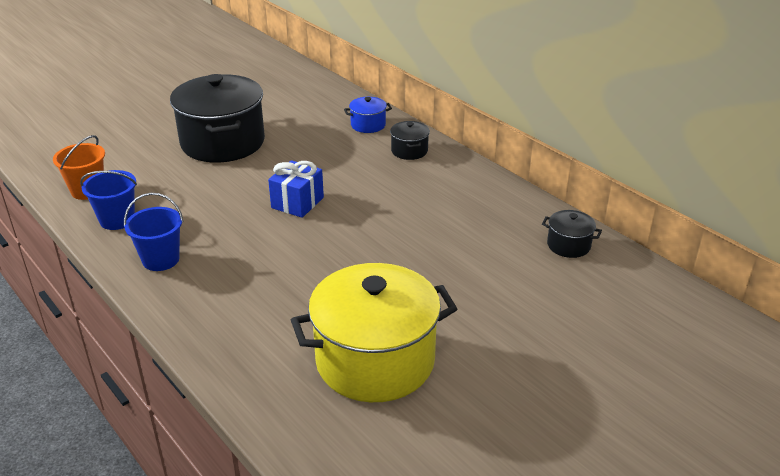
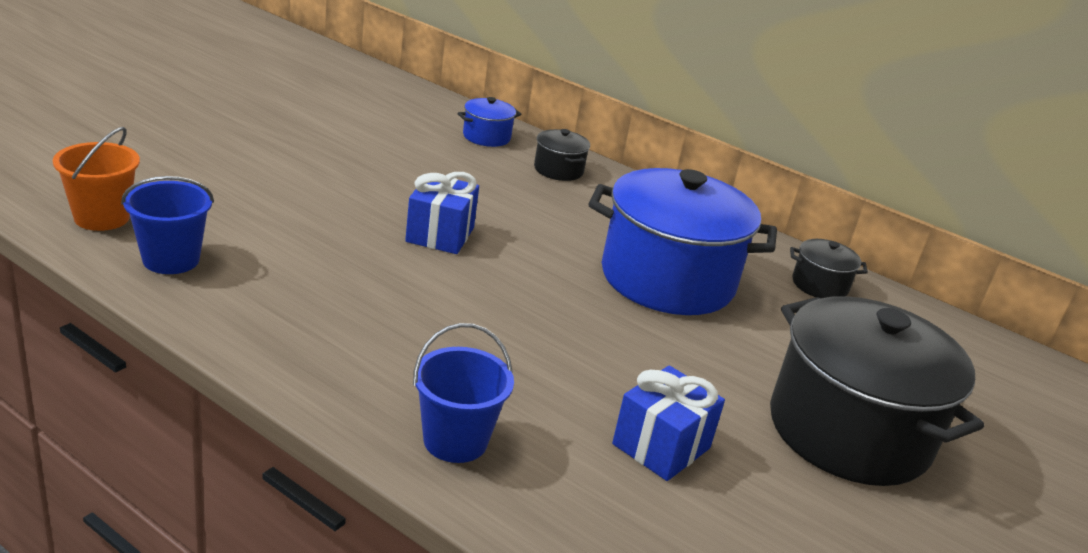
camera: 20 degrees left, 5 degrees down
blue bucket [124,193,184,271] -> blue bucket moved to [413,323,514,463]
black pot [170,74,265,163] -> black pot moved to [770,296,984,486]
yellow pot [291,263,457,402] -> blue gift [612,365,725,481]
none -> blue pot [589,168,777,315]

